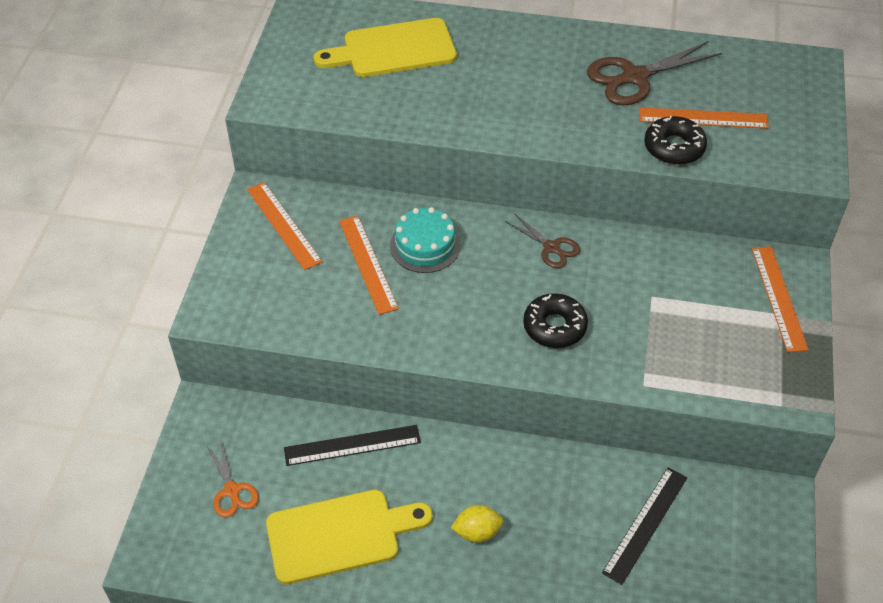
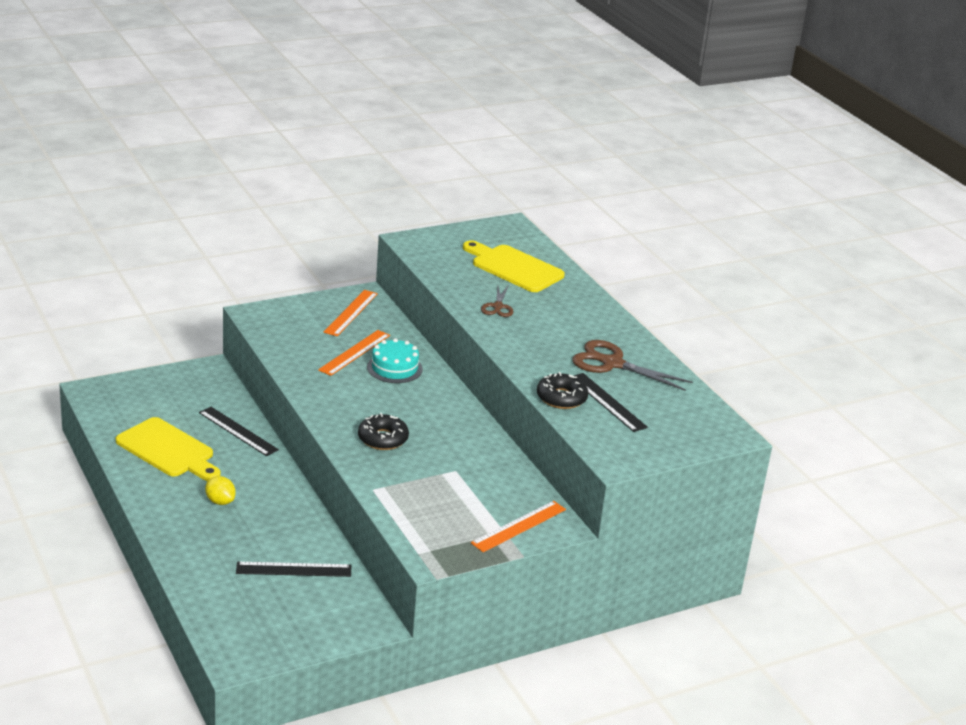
camera: 50 degrees right, 20 degrees down
orange scissors [207,440,259,517] -> none
brown scissors [505,213,580,268] -> brown scissors moved to [481,286,513,317]
orange ruler [639,107,769,129] -> black ruler [574,373,648,432]

